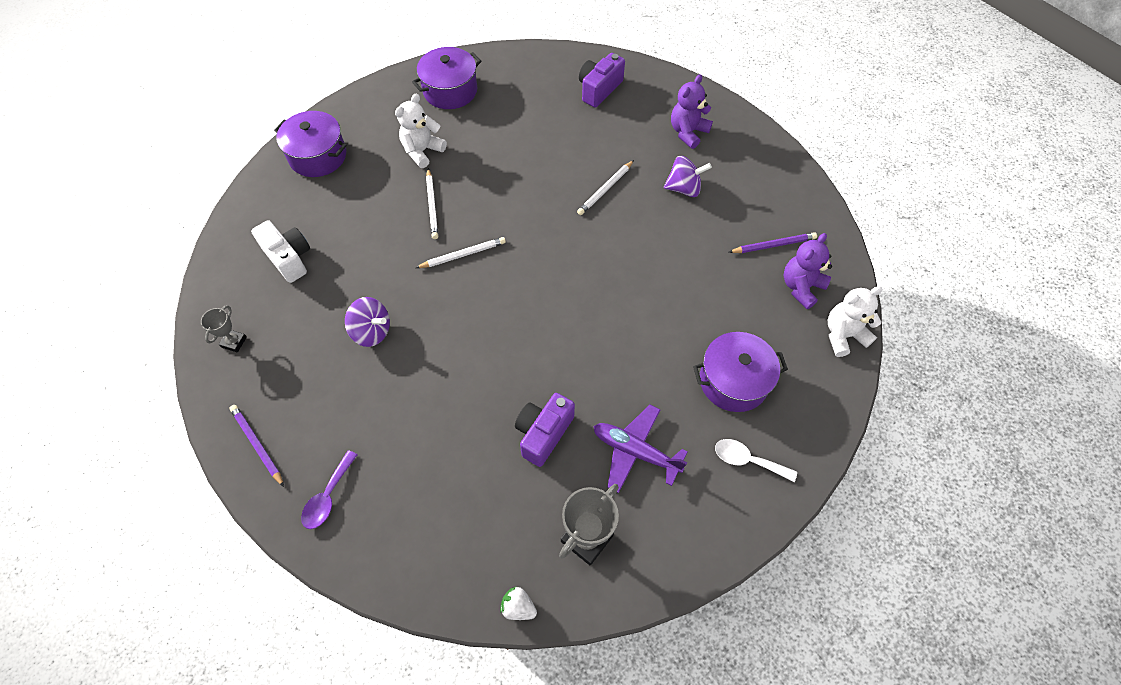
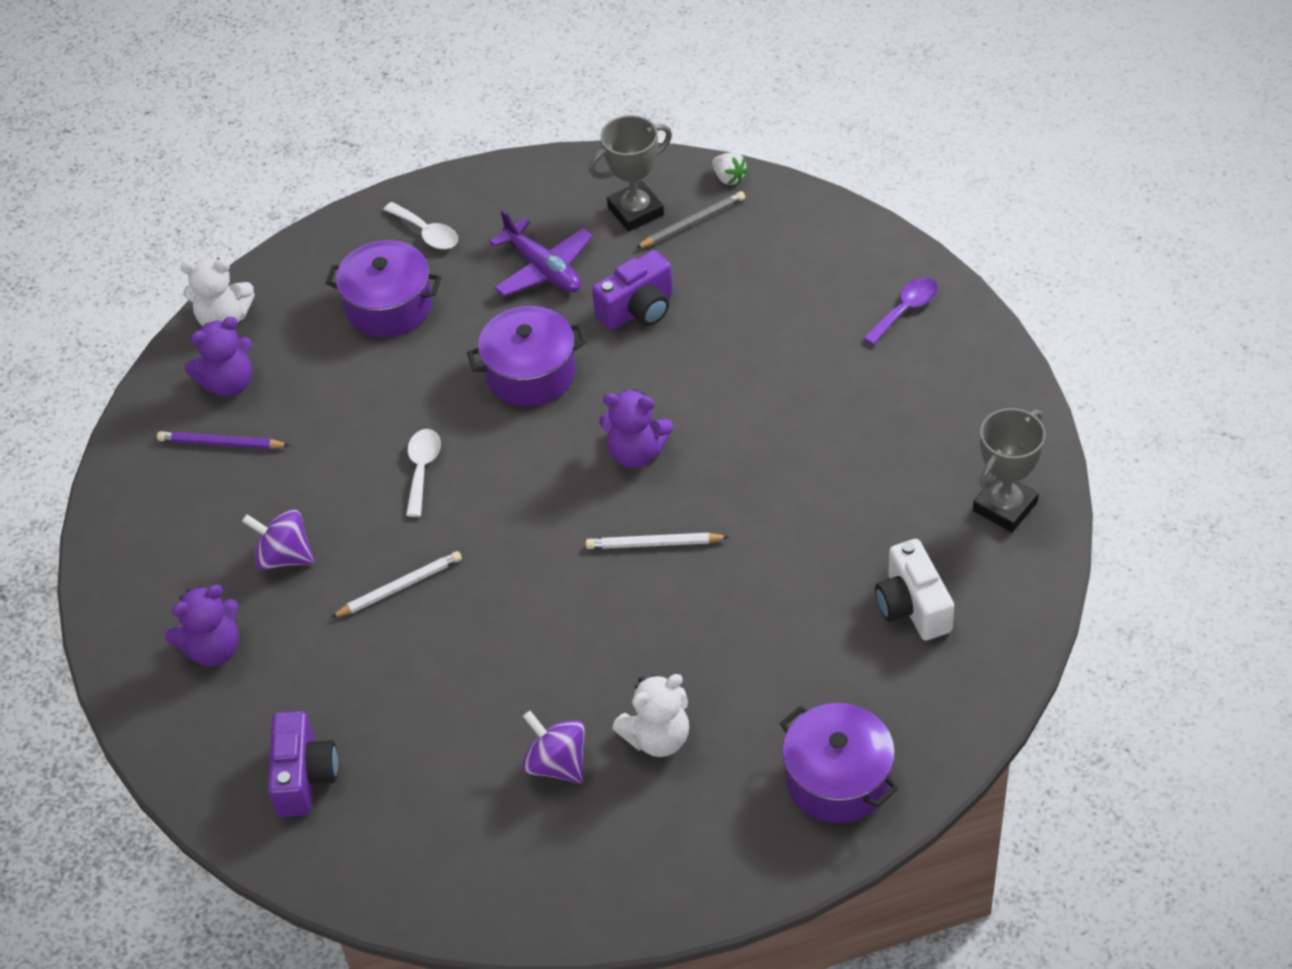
camera: 155 degrees left, 10 degrees down
grey trophy [201,305,247,352] -> grey trophy [973,408,1045,532], size x1.76
purple pencil [229,405,284,487] -> none
purple spinning top [345,297,390,347] -> purple spinning top moved to [522,711,585,784]
purple pot [412,47,481,109] -> purple pot moved to [467,306,587,406]
white pencil [426,168,438,239] -> none
purple camera [579,53,625,108] -> purple camera turned 60 degrees counterclockwise [268,711,338,817]
none -> white spoon [406,429,441,517]
none -> purple teddy bear [599,389,673,468]
none -> grey pencil [636,191,745,248]

